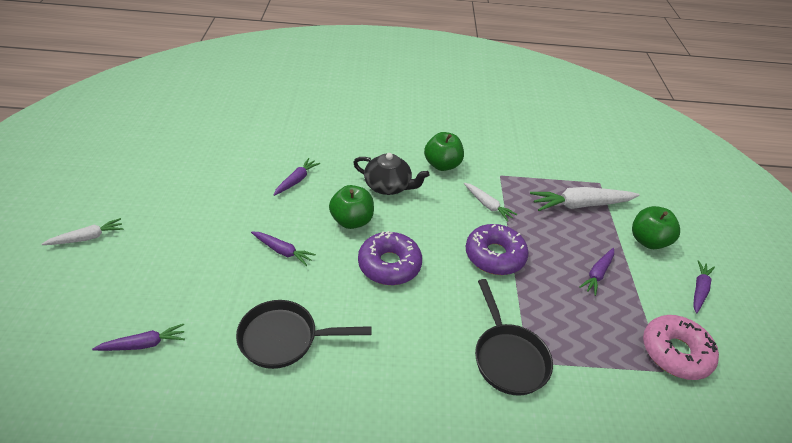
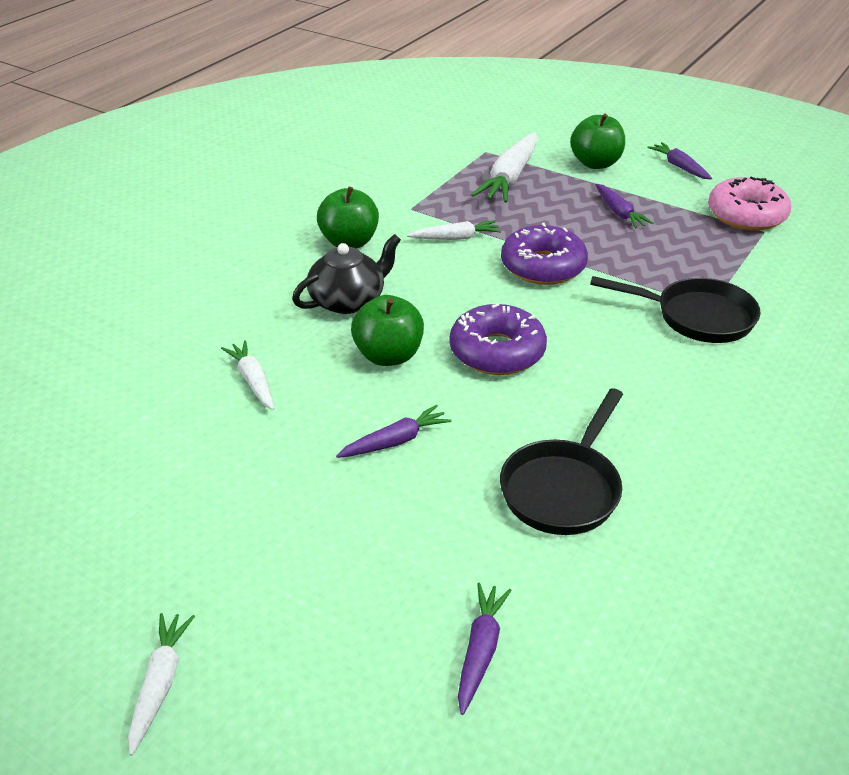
camera: 55 degrees left, 5 degrees down
purple carrot [274,158,320,196] -> white carrot [221,340,274,410]

